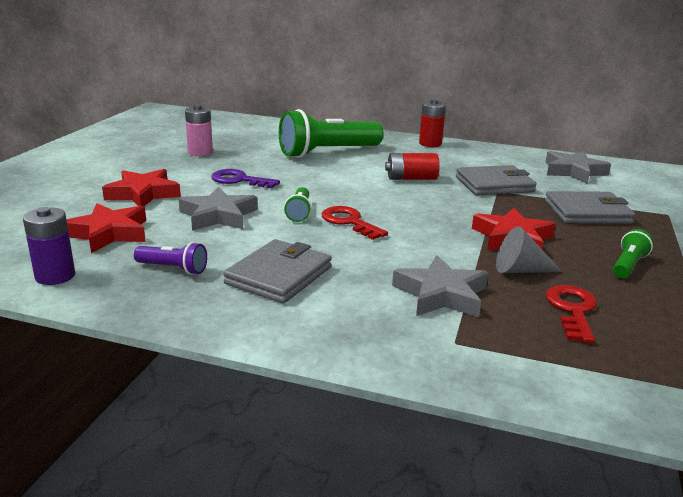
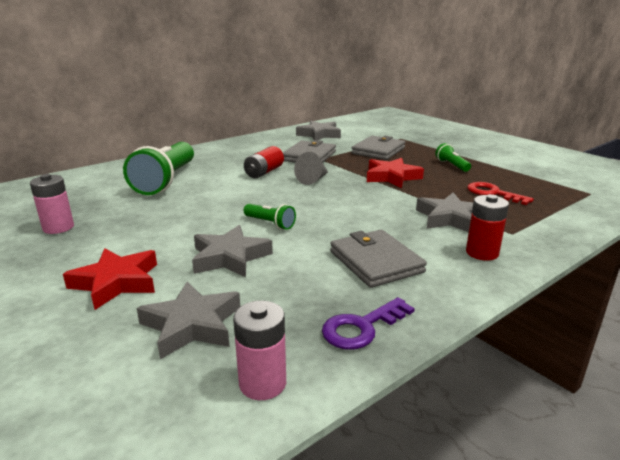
camera: 55 degrees left, 0 degrees up
purple battery [23,207,75,285] -> pink battery [233,300,286,400]
red star [66,203,146,253] -> grey star [137,282,240,359]
purple flashlight [134,242,207,275] -> none
purple key [211,169,280,188] -> purple key moved to [322,297,415,350]
red key [322,206,388,240] -> none
red battery [419,99,446,147] -> red battery moved to [466,194,509,261]
grey cone [496,226,562,273] -> grey cone moved to [294,152,328,185]

